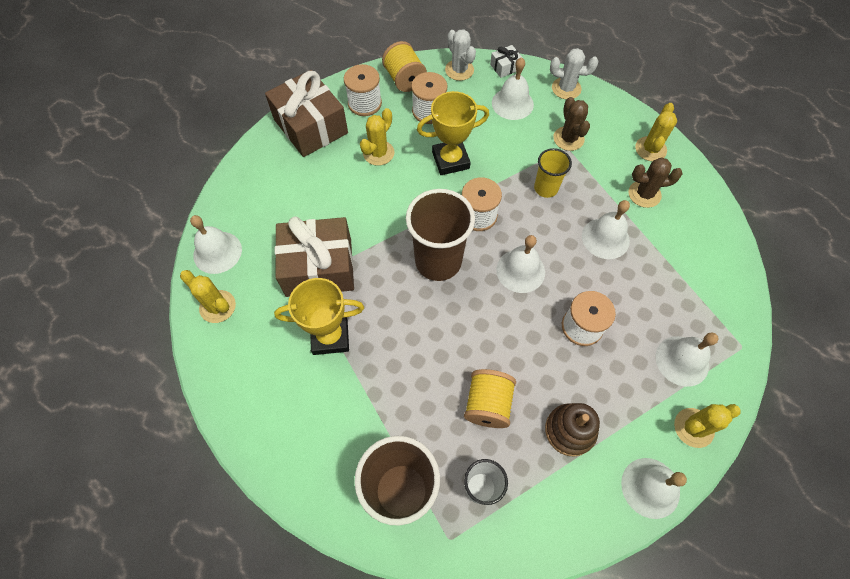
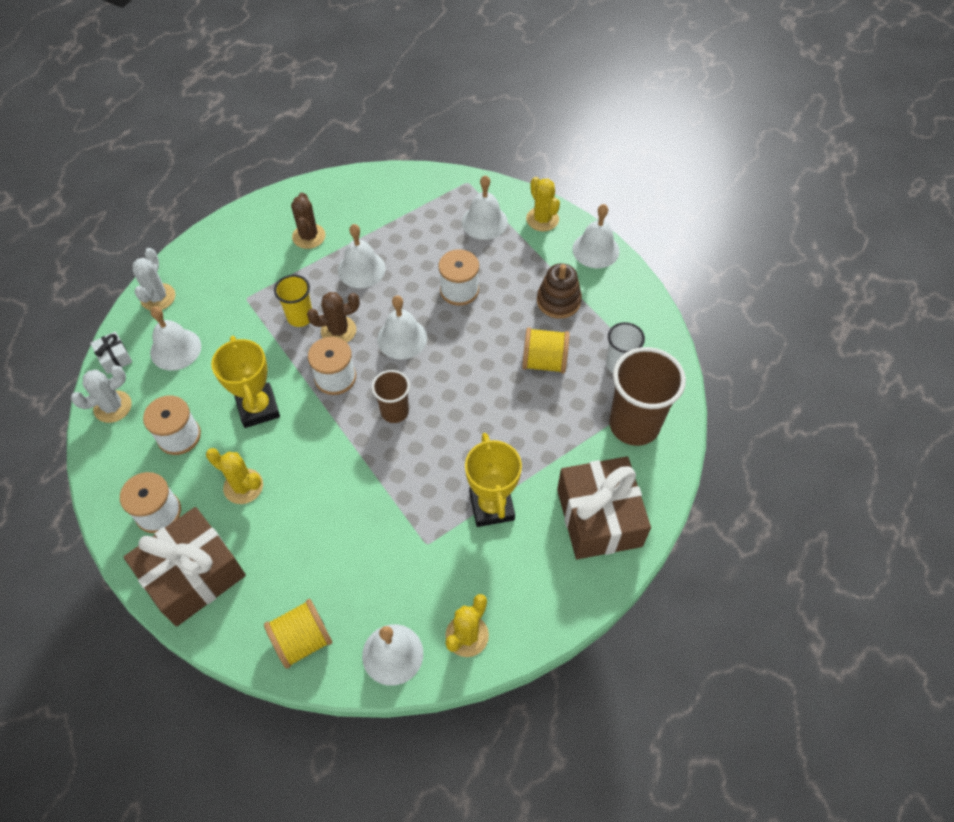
camera: 95 degrees left, 5 degrees down
brown gift [275,216,354,297] -> brown gift moved to [557,456,651,559]
yellow spool [382,41,427,92] -> yellow spool moved to [264,599,333,669]
brown cup [406,189,475,281] -> brown cup [372,370,410,423], size x0.56
brown cactus [553,97,590,151] -> brown cactus moved to [307,292,360,343]
yellow cactus [635,103,677,162] -> none

